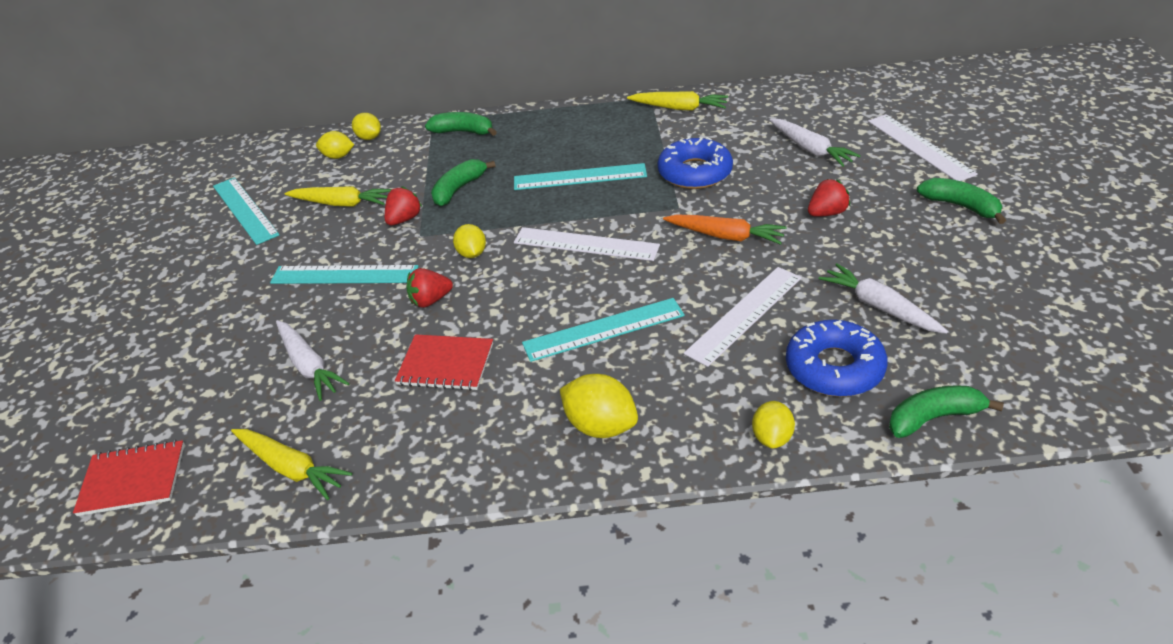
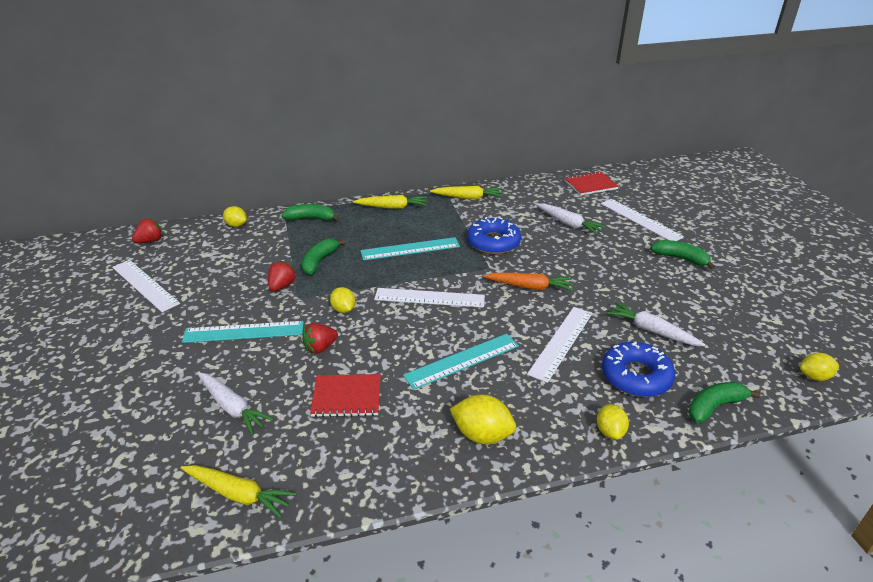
camera: 15 degrees left, 5 degrees down
red notebook [73,440,184,516] -> red notebook moved to [565,171,619,195]
turquoise ruler [213,177,279,245] -> white ruler [112,260,180,312]
yellow carrot [284,186,392,207] -> yellow carrot moved to [353,195,427,209]
yellow lemon [316,131,354,159] -> yellow lemon moved to [800,353,839,381]
red strawberry [808,179,850,217] -> red strawberry moved to [132,218,163,243]

